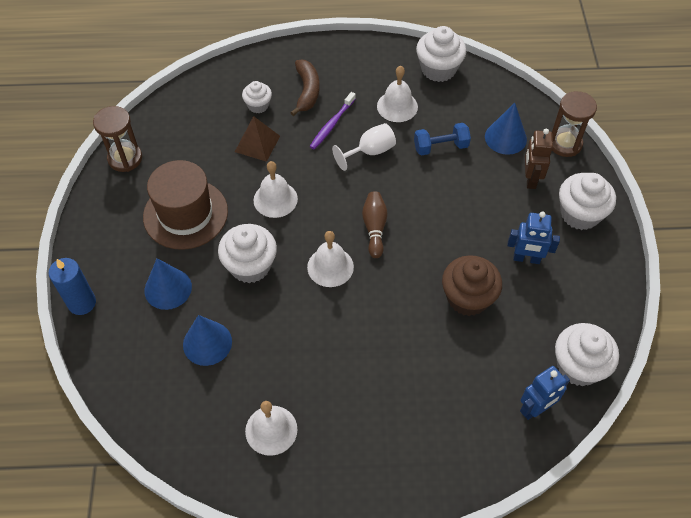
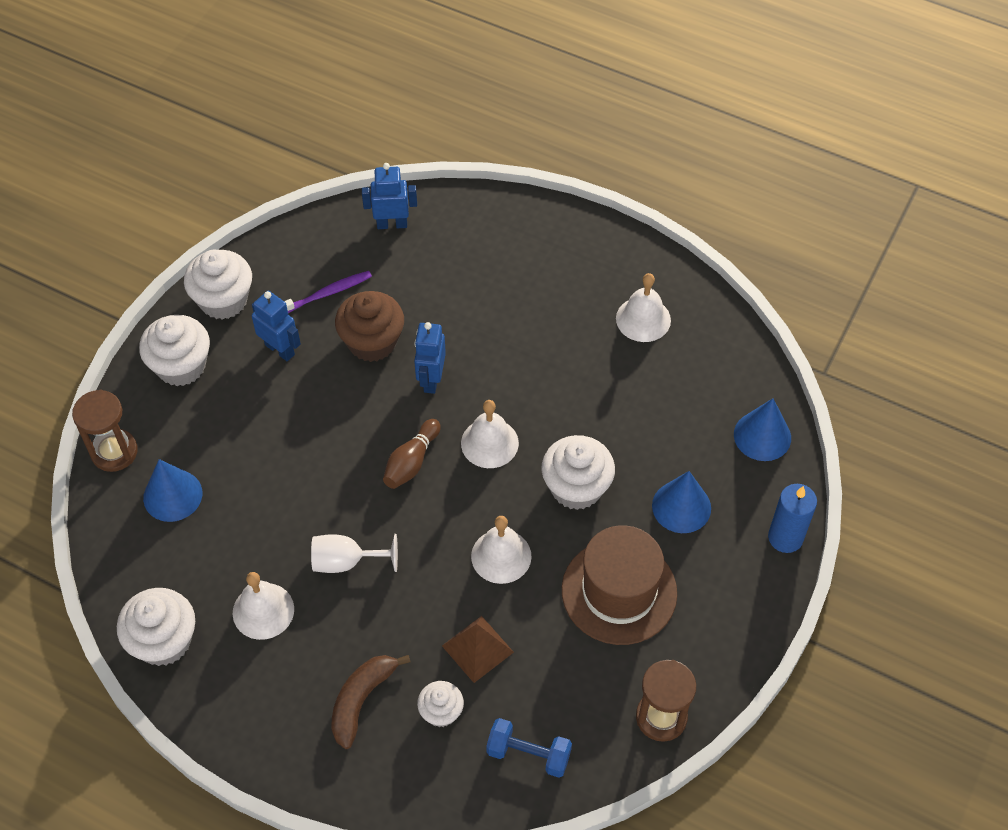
camera: 150 degrees left, 0 degrees up
blue cone [183,315,232,366] -> blue cone moved to [734,398,791,461]
purple toothbrush [309,92,356,149] -> purple toothbrush moved to [284,271,372,313]
blue dumbbell [414,123,471,156] -> blue dumbbell moved to [486,718,572,778]
brown robot [525,129,553,189] -> none
white cupcake [555,323,619,386] -> white cupcake moved to [184,250,252,320]
none -> blue robot [414,322,446,394]

